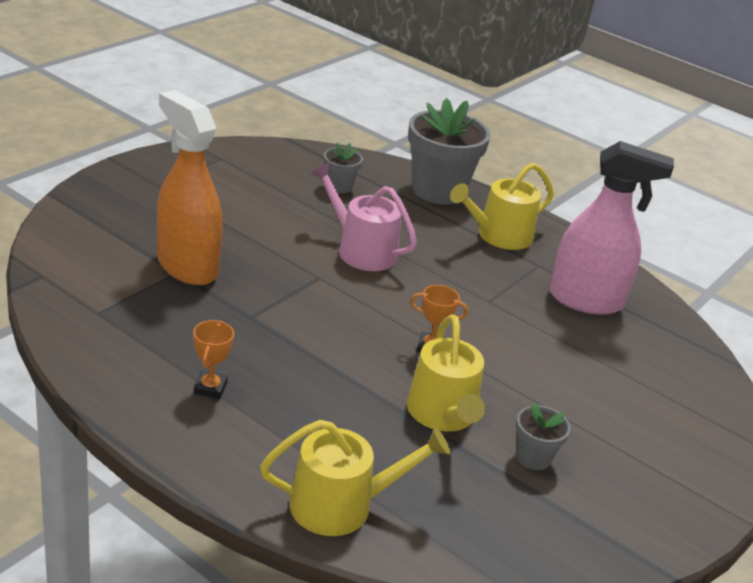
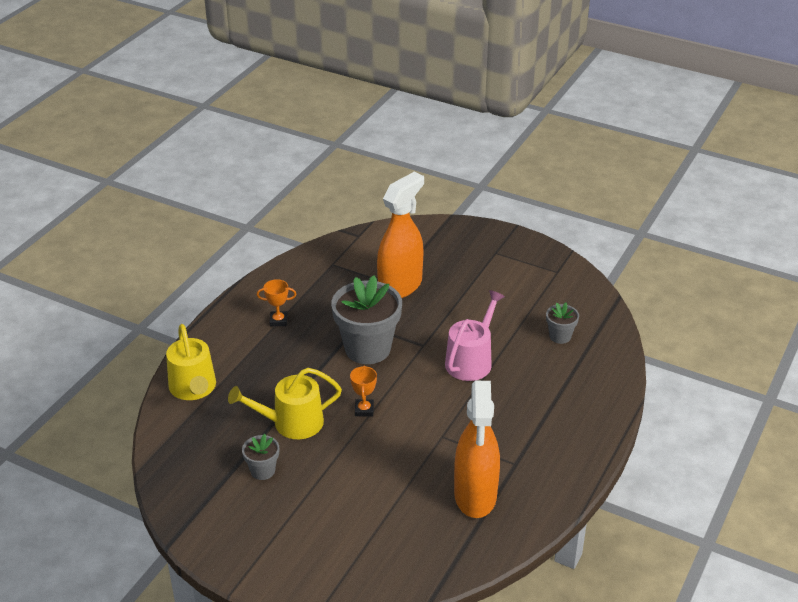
camera: 85 degrees right, 5 degrees up
grey flower pot [408,98,491,205] -> grey flower pot moved to [331,275,402,364]
yellow watering can [450,163,554,250] -> none
pink spray bottle [549,141,674,315] -> orange spray bottle [454,381,500,518]

